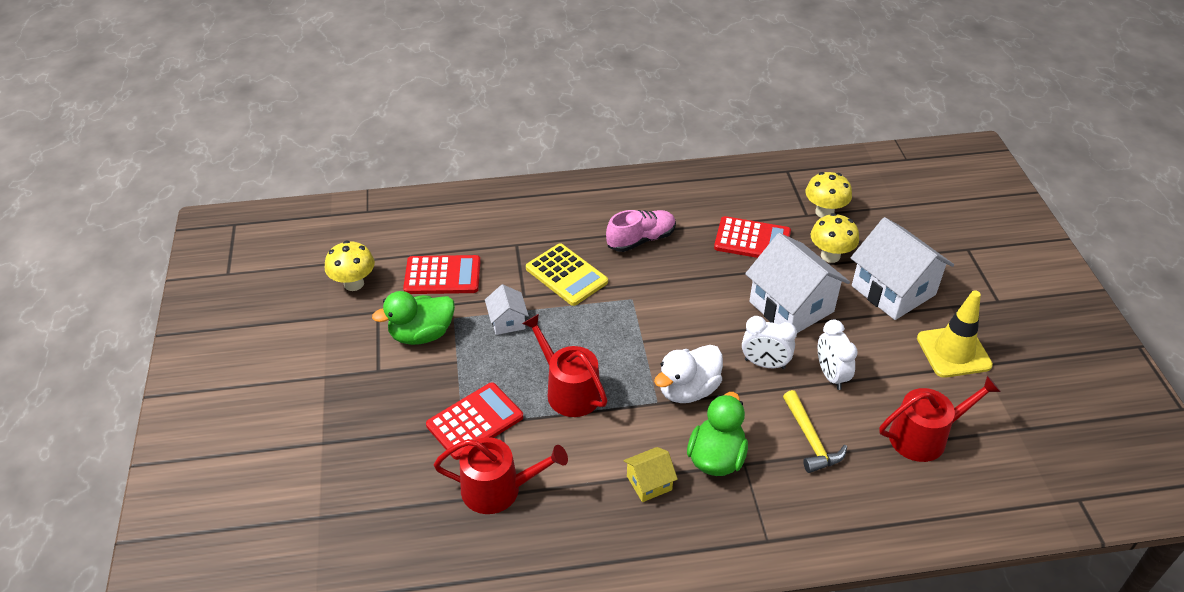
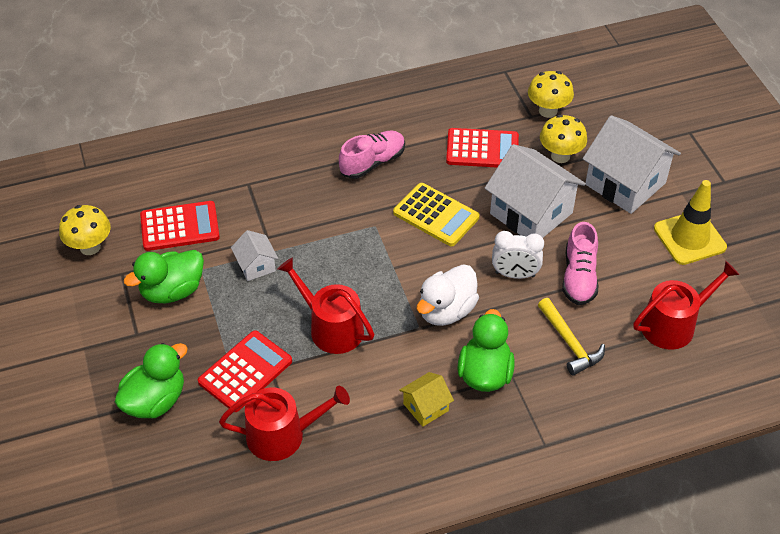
camera: 10 degrees left, 5 degrees up
yellow calculator [526,244,608,306] -> yellow calculator moved to [393,183,480,247]
white clock [818,320,858,390] -> pink shoe [562,222,599,305]
none -> green duck [115,343,188,418]

